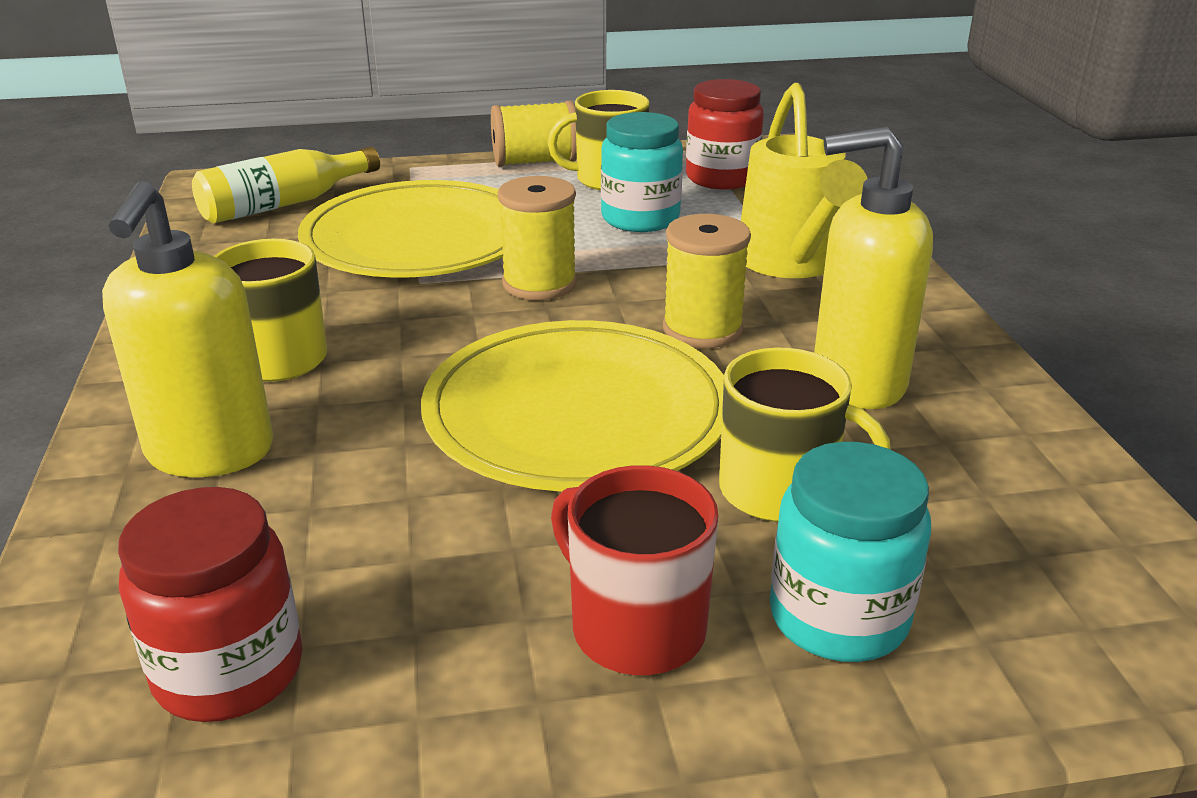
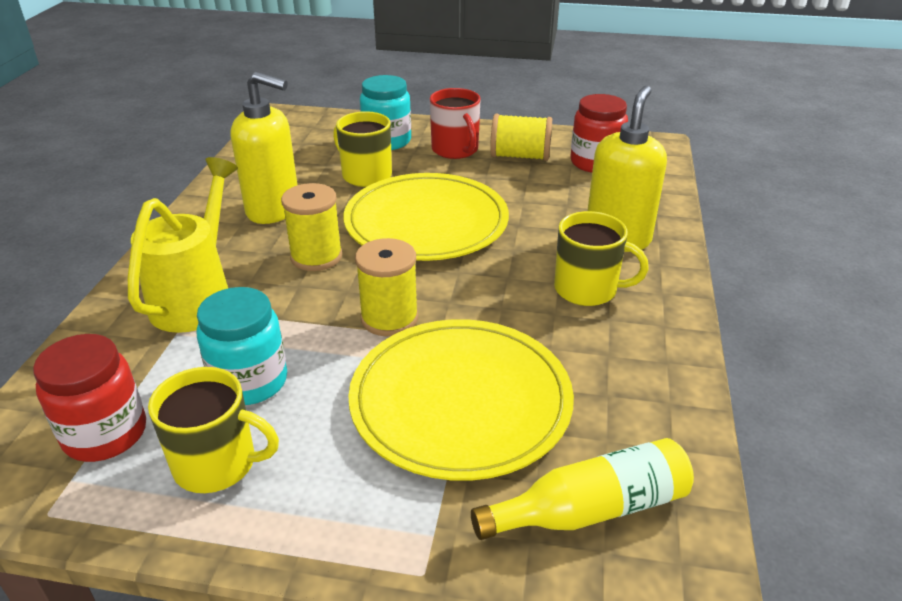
camera: 160 degrees left, 5 degrees up
yellow spool [491,101,577,167] -> yellow spool moved to [490,114,552,161]

